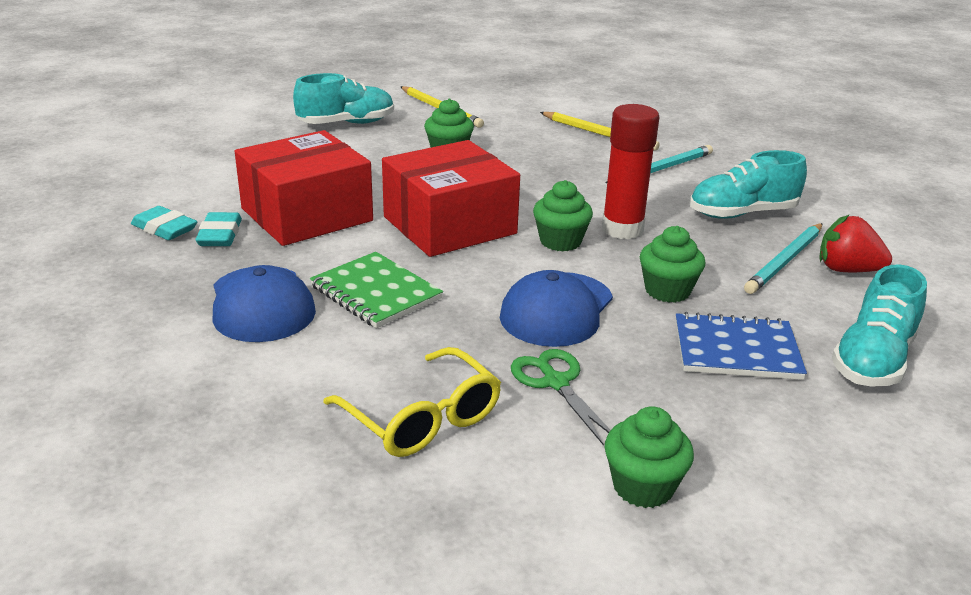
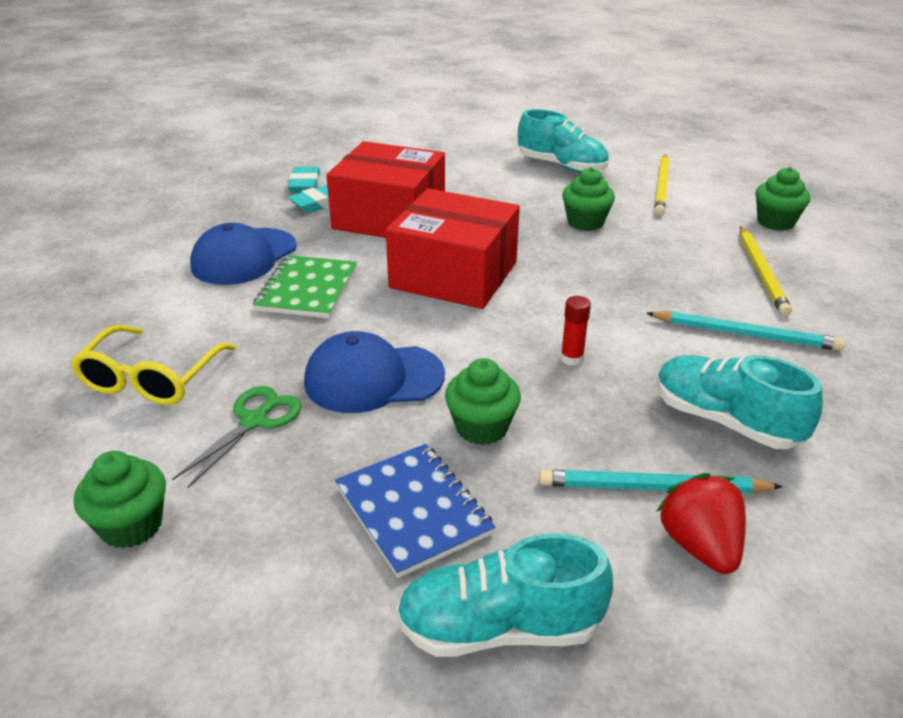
camera: 55 degrees right, 5 degrees up
green cupcake [533,180,593,252] -> green cupcake moved to [756,167,810,231]
red glue stick [602,104,659,239] -> red glue stick [560,296,591,366], size x0.47

